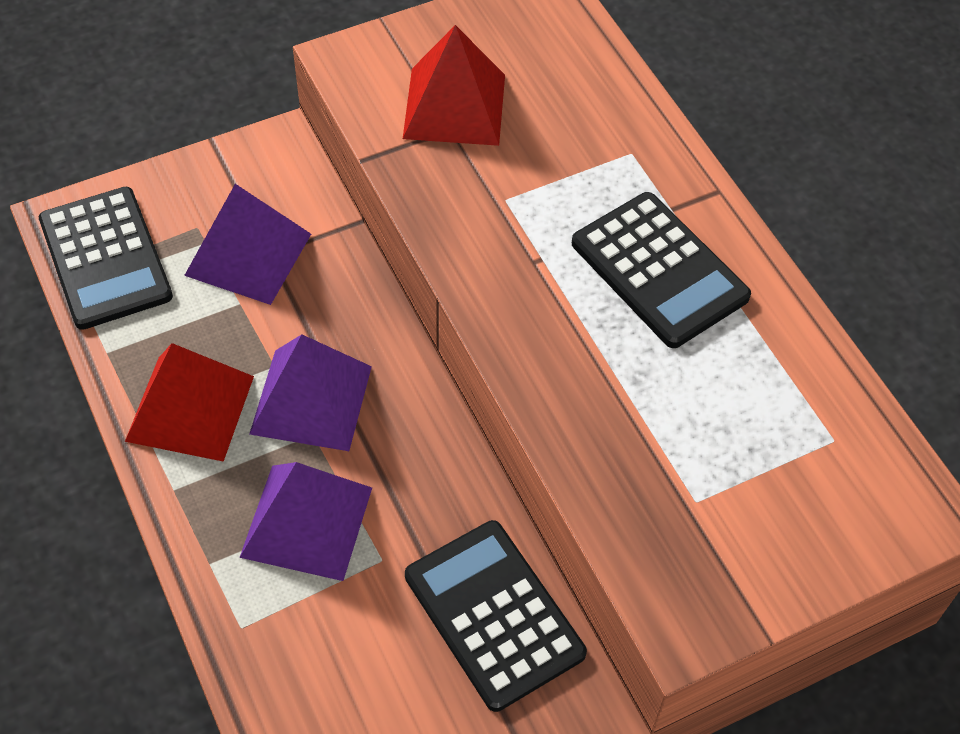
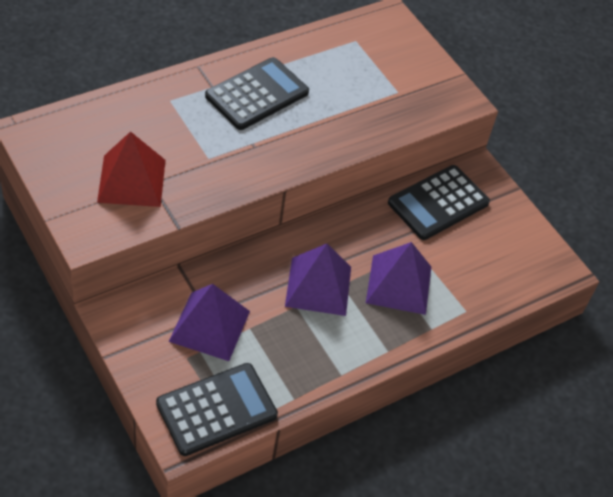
camera: 100 degrees left, 5 degrees down
red pyramid [125,343,254,462] -> none

